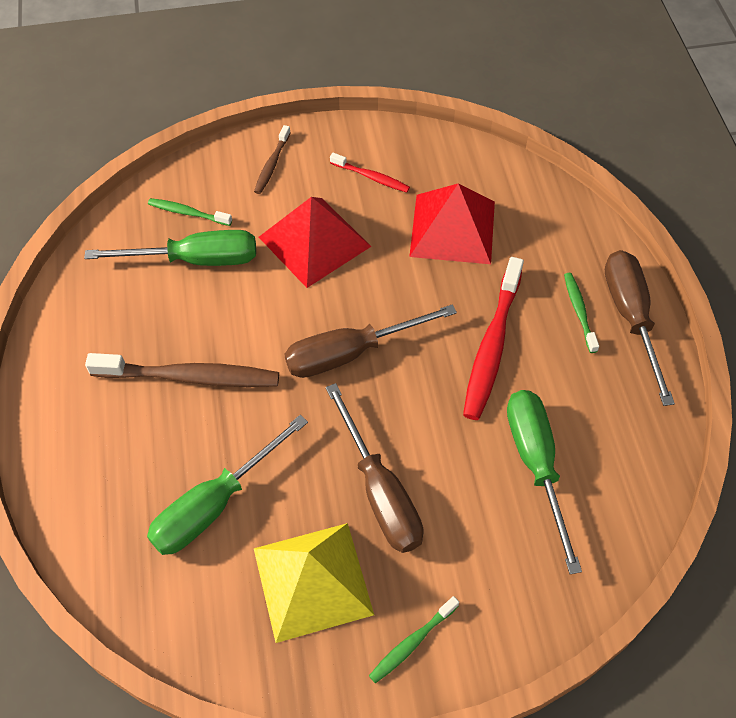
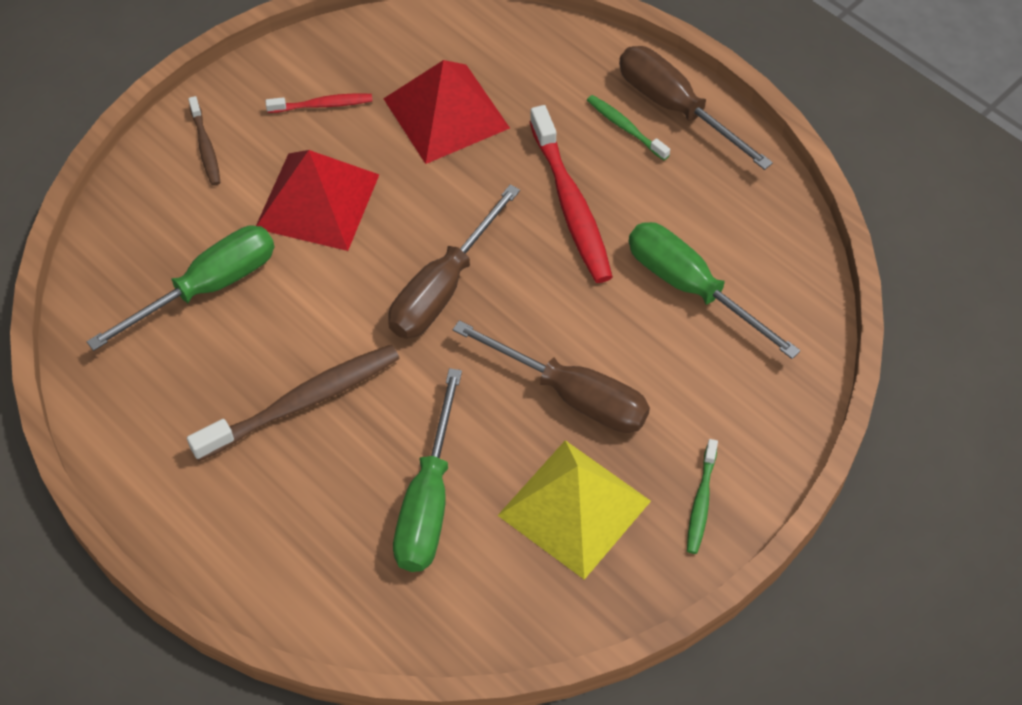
camera: 35 degrees left, 0 degrees up
green toothbrush [148,198,232,226] -> none

